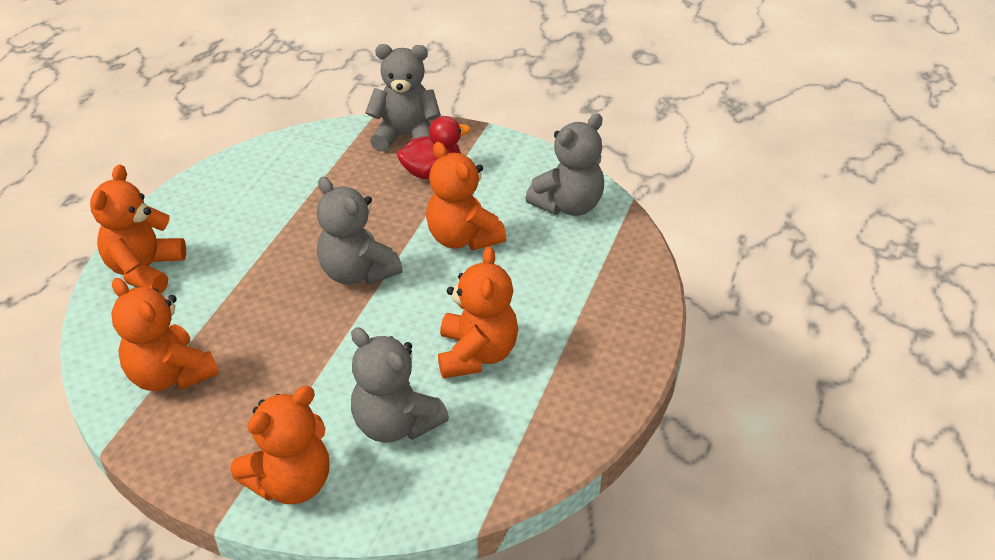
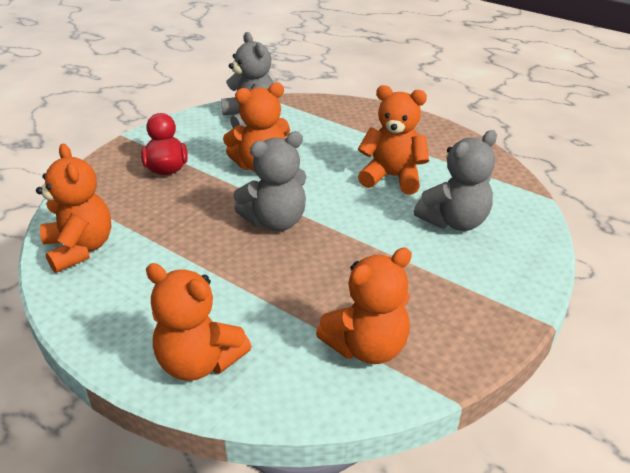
camera: 75 degrees left, 5 degrees down
orange teddy bear [230,386,330,504] -> orange teddy bear moved to [36,143,112,273]
grey teddy bear [365,44,441,152] -> none

